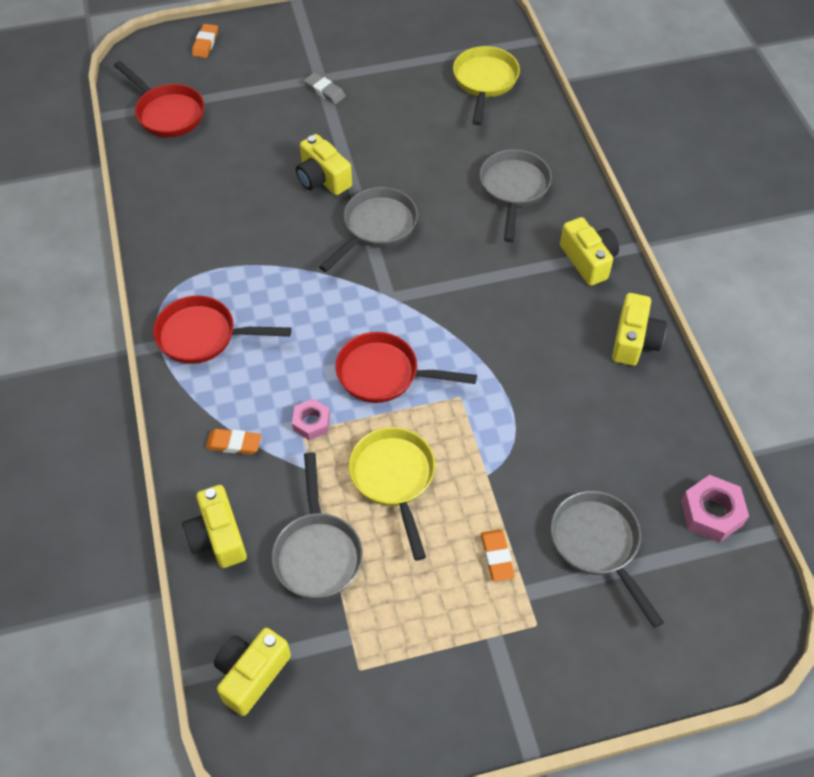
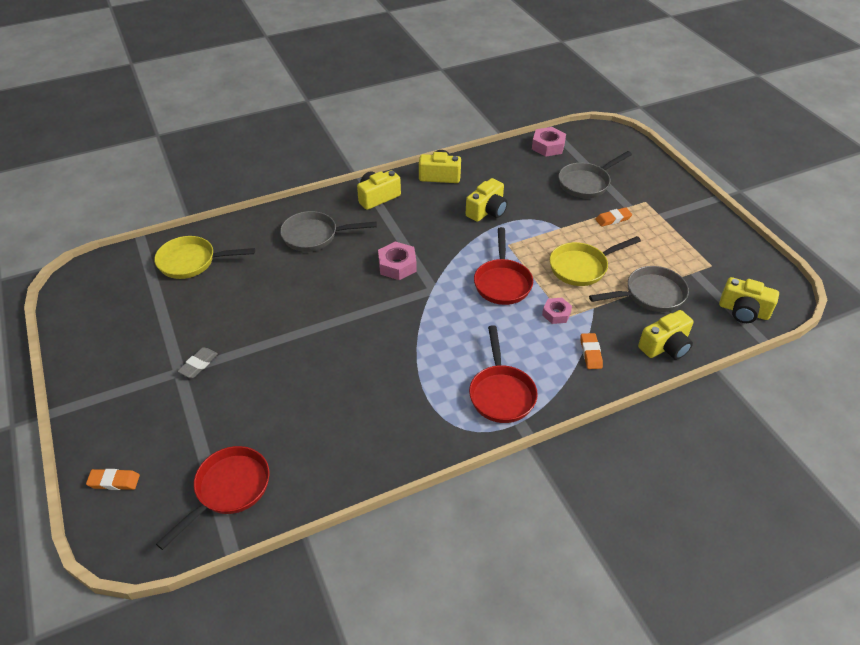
camera: 100 degrees left, 10 degrees down
yellow camera [296,134,352,195] -> yellow camera moved to [466,178,508,222]
grey pan [319,187,418,272] -> none
none -> pink nut [378,241,417,280]

